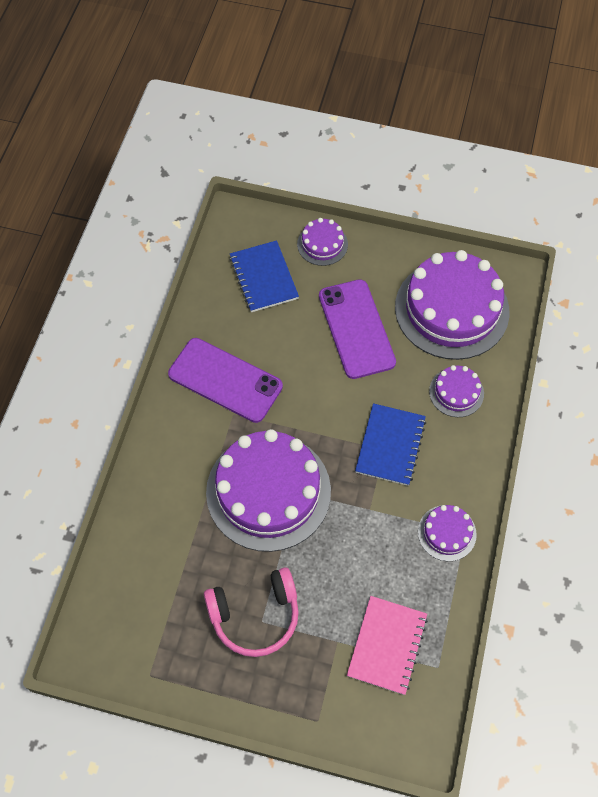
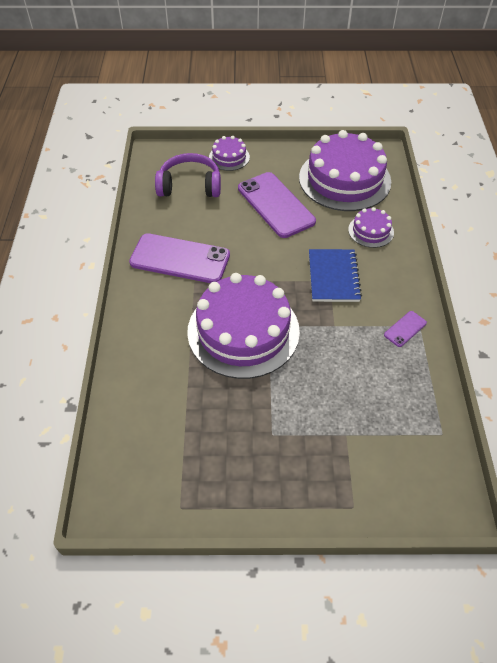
camera: 15 degrees left, 10 degrees down
pink headphones [204,567,299,657] -> none
blue notebook [230,240,299,312] -> purple headphones [155,153,221,197]
pink notebook [347,596,428,695] -> none
purple cake [418,505,477,561] -> purple phone [384,311,427,347]

